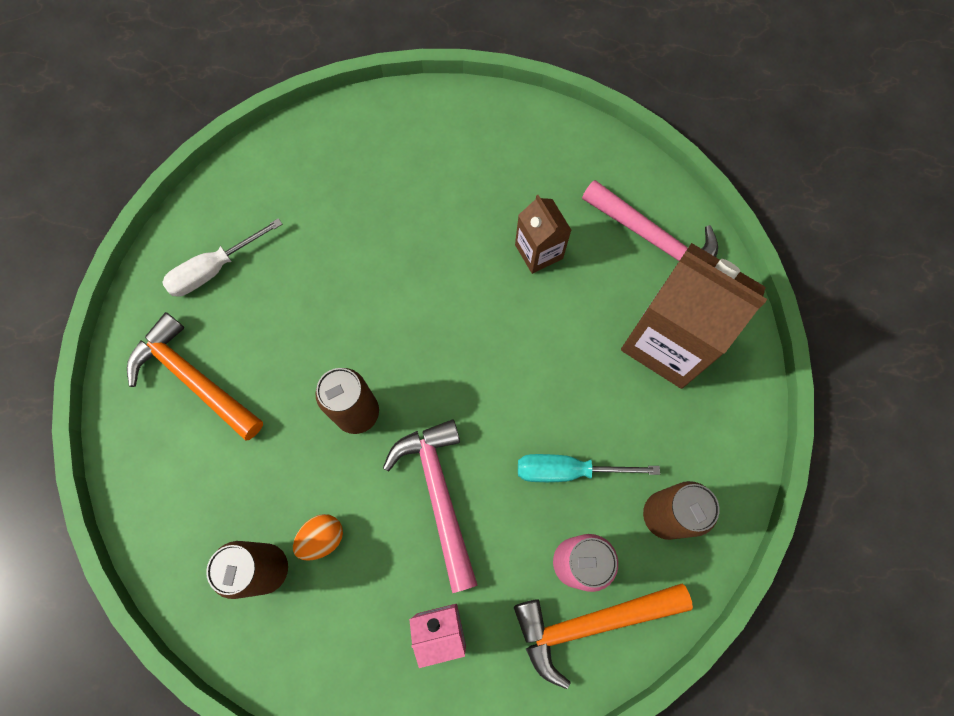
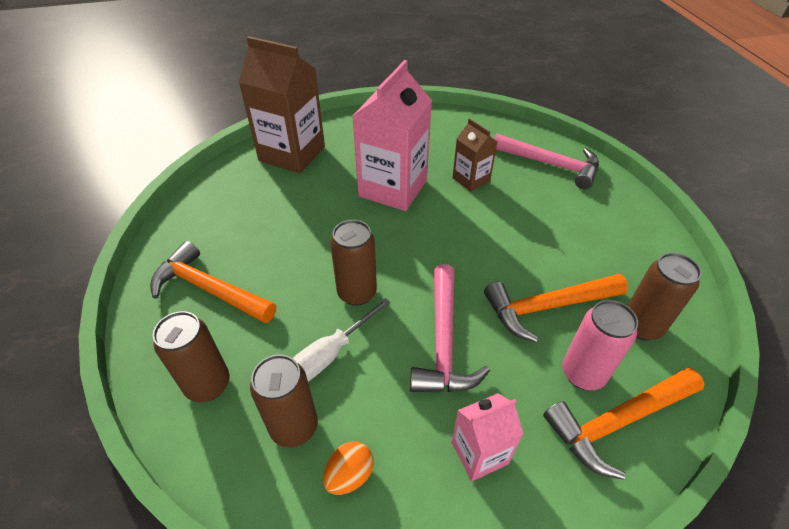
camera: 10 degrees left, 25 degrees down
white screwdriver [162,218,283,297] -> white screwdriver moved to [293,298,391,382]
orange egg [293,514,343,561] -> orange egg moved to [323,441,374,495]
pink hammer [383,420,478,593] -> pink hammer turned 150 degrees counterclockwise [410,264,490,392]
turquoise screwdriver [518,454,660,482] -> orange hammer [484,274,628,342]
brown carton [621,243,767,389] -> brown carton moved to [238,36,325,173]
none -> brown can [153,311,230,402]
none -> pink carton [353,60,432,211]

